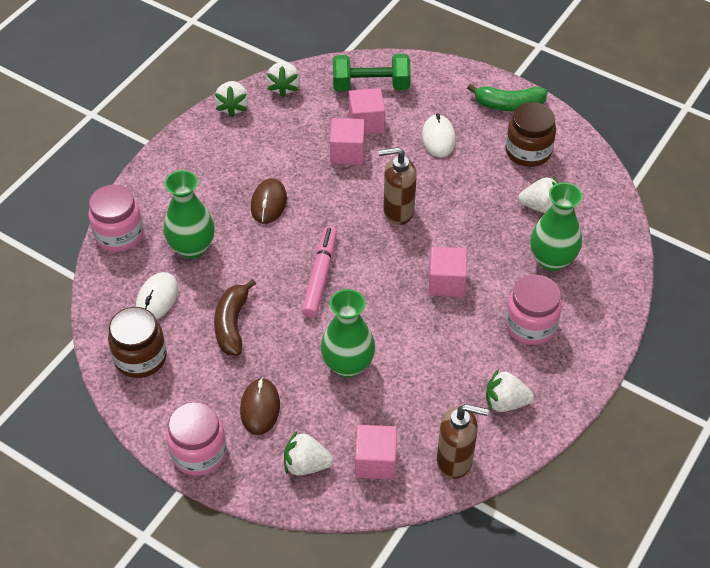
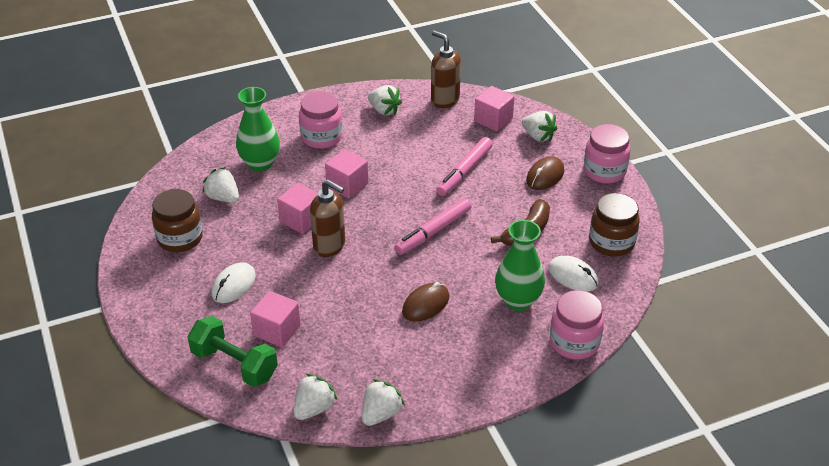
camera: 145 degrees left, 10 degrees down
white mouse [136,272,178,320] -> white mouse turned 75 degrees clockwise [548,256,599,292]
green vase [321,289,375,378] -> pink marker [436,137,493,196]
pink cube [330,118,365,165] -> pink cube moved to [277,183,318,234]
green banana [467,84,548,111] -> none

